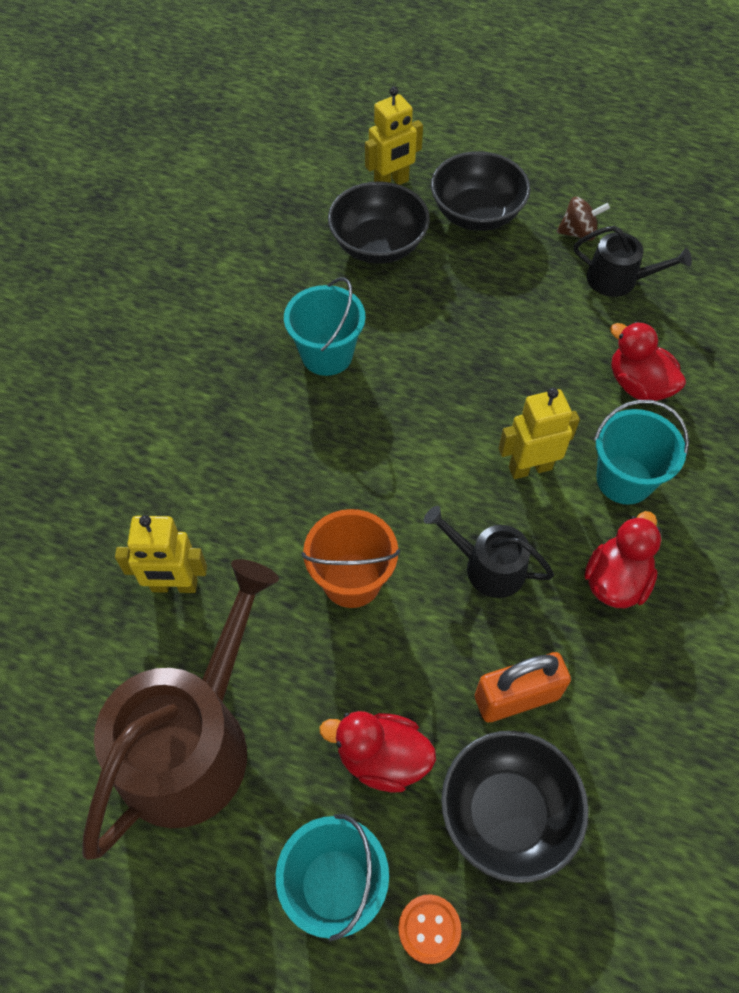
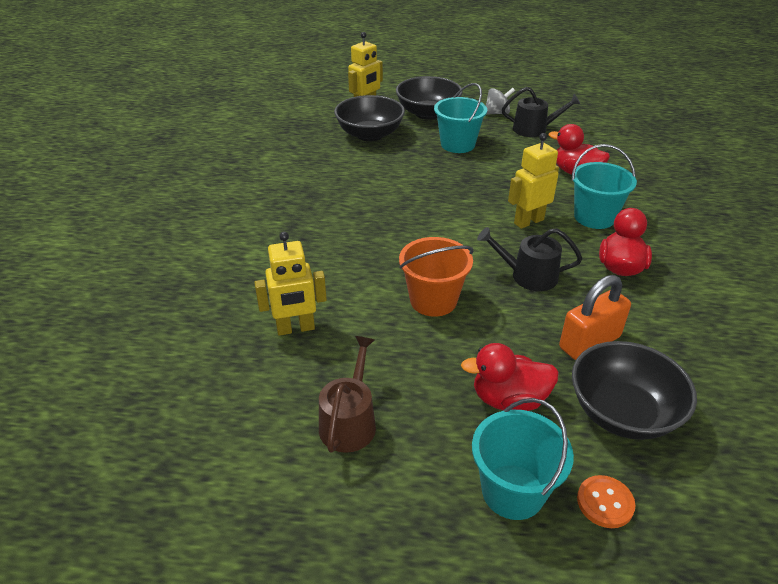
camera: 15 degrees left, 20 degrees down
brown watering can [82,559,279,860] -> brown watering can [319,336,376,453], size x0.50
turquoise bucket [284,278,365,376] -> turquoise bucket moved to [434,83,487,153]
brown spinning top [557,197,610,241] -> grey spinning top [486,88,515,115]

